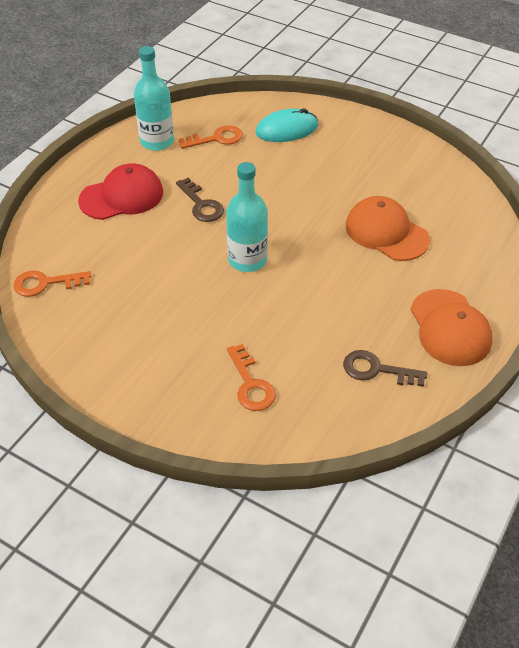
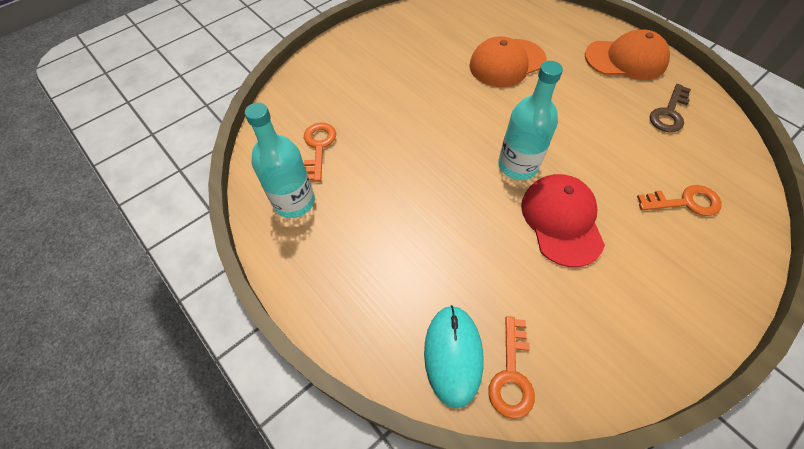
camera: 70 degrees left, 10 degrees up
red cap [78,163,163,220] -> red cap moved to [521,174,605,267]
brown key [176,178,224,222] -> none
turquoise mouse [256,108,318,142] -> turquoise mouse moved to [424,305,483,409]

